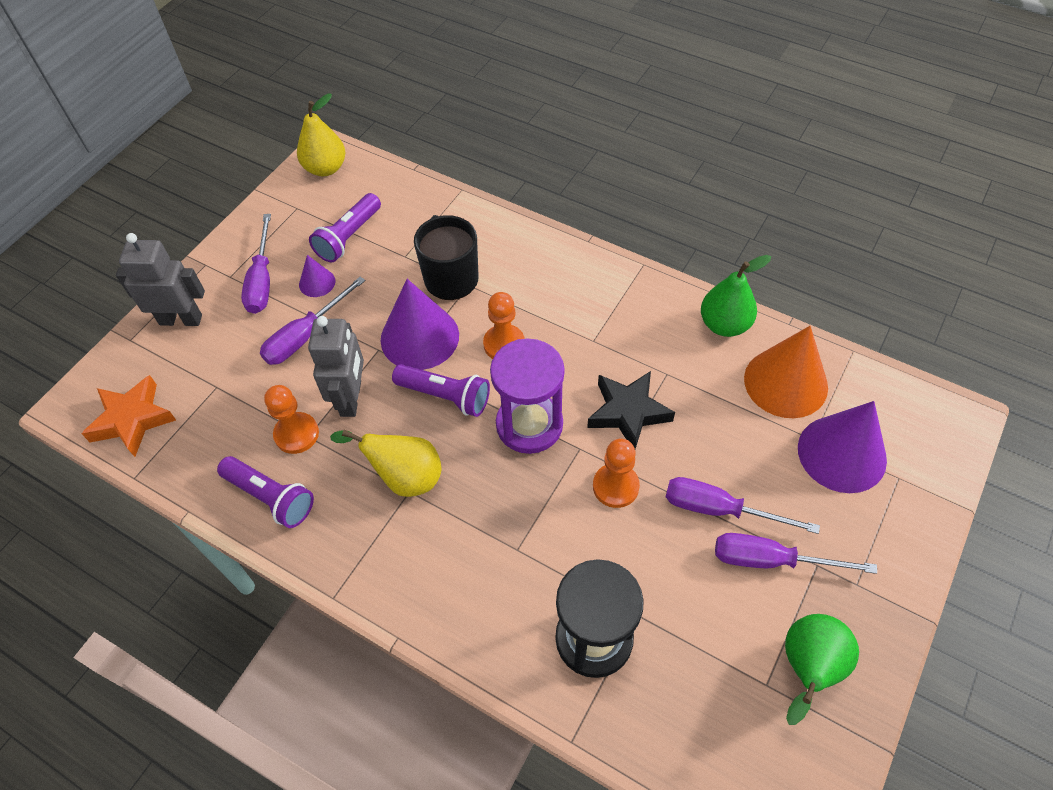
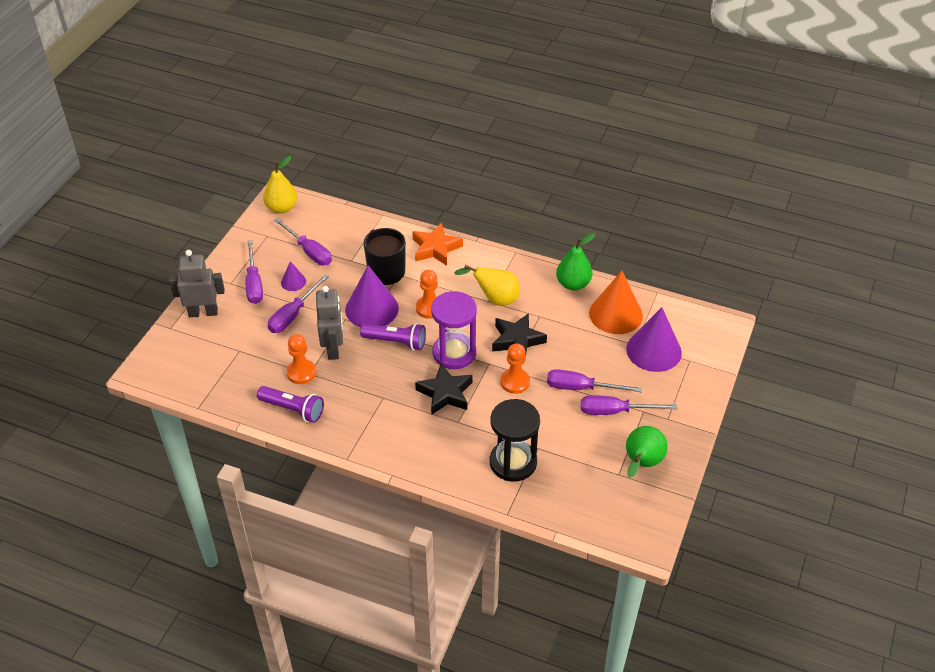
camera: 10 degrees left, 10 degrees down
orange star [81,375,176,457] -> orange star moved to [412,223,463,266]
purple flashlight [309,193,381,263] -> purple screwdriver [274,218,332,266]
yellow pear [330,429,442,497] -> yellow pear moved to [454,265,520,306]
none -> black star [415,364,473,415]

